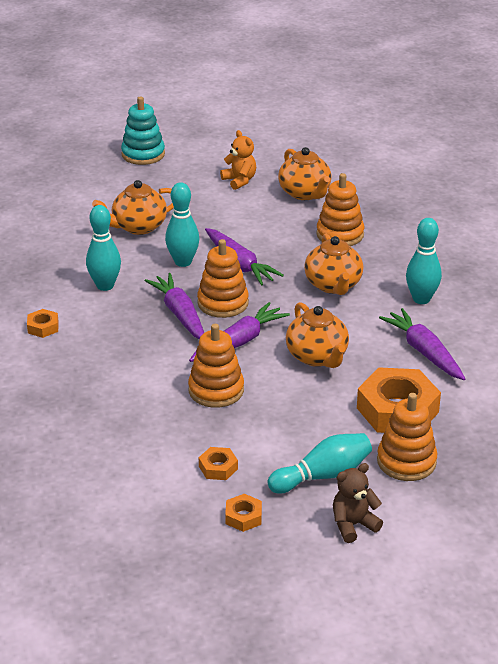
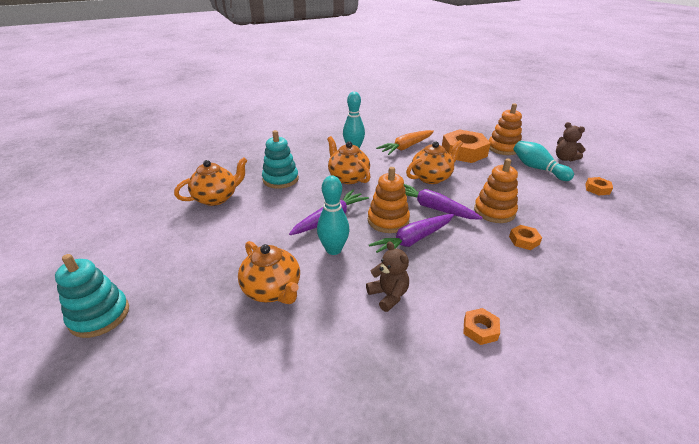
camera: 100 degrees left, 0 degrees up
turquoise bowling pin [86,205,121,291] -> brown teddy bear [366,241,409,312]
orange nut [199,447,238,480] -> orange nut moved to [509,225,542,250]
orange teddy bear [220,130,256,190] -> none
orange teapot [304,234,363,295] -> orange teapot turned 105 degrees counterclockwise [327,136,371,184]
orange stacking toy [316,173,364,246] -> turquoise stacking toy [262,130,299,189]
purple carrot [379,308,466,380] -> orange carrot [376,130,434,155]

